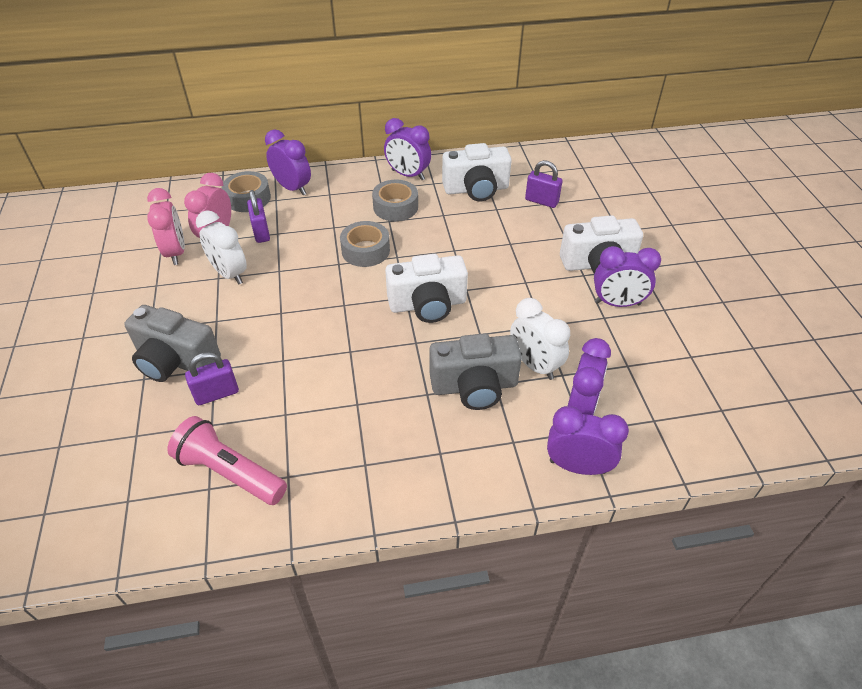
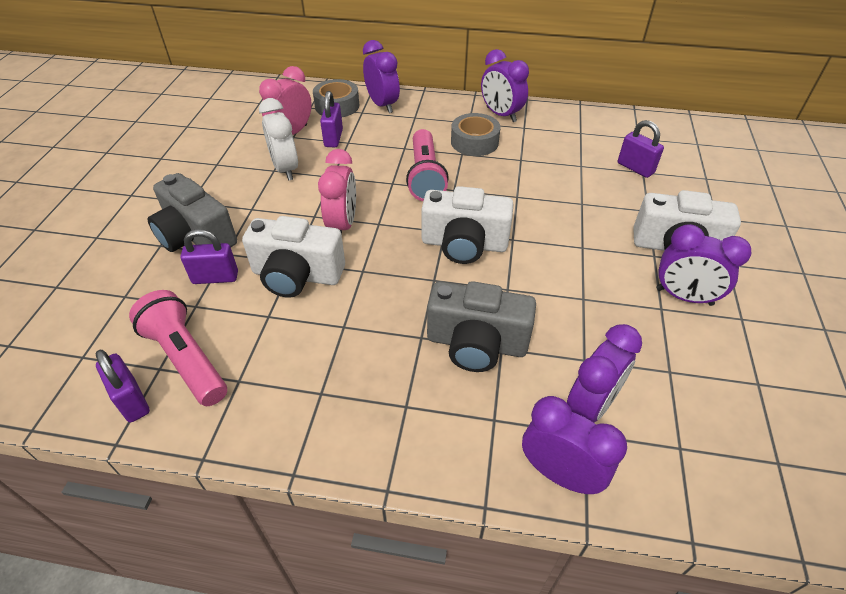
camera: 20 degrees right, 0 degrees up
pink clock [147,188,185,265] -> pink clock moved to [318,149,356,235]
grey tape [340,221,390,267] -> pink flashlight [406,129,449,201]
white camera [442,143,512,201] -> white camera moved to [242,216,345,298]
white clock [510,298,570,380] -> none
none -> purple padlock [96,350,150,422]

